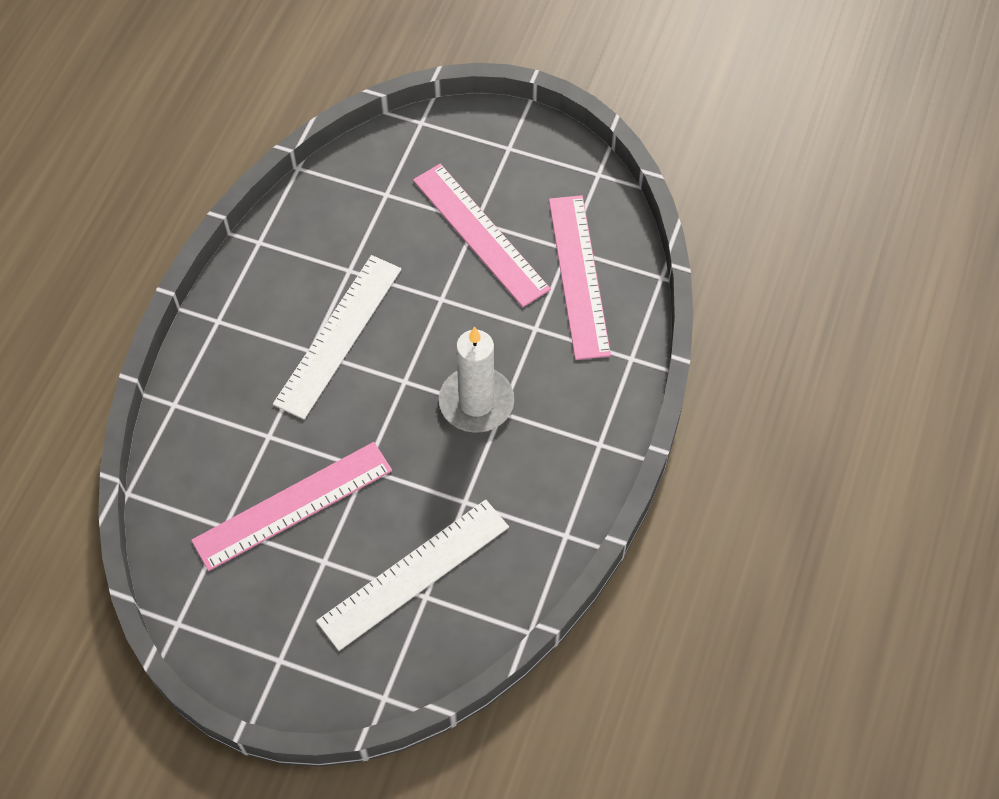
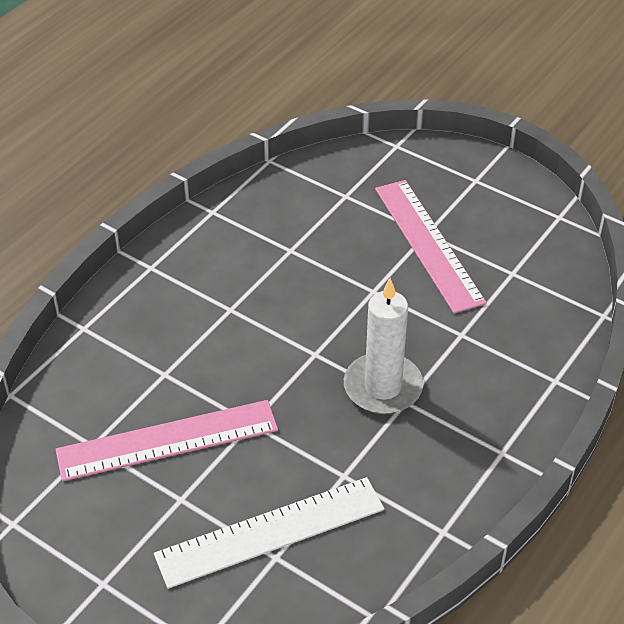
camera: 15 degrees right, 15 degrees down
white ruler [273,255,402,420] -> none
pink ruler [549,195,611,360] -> none

